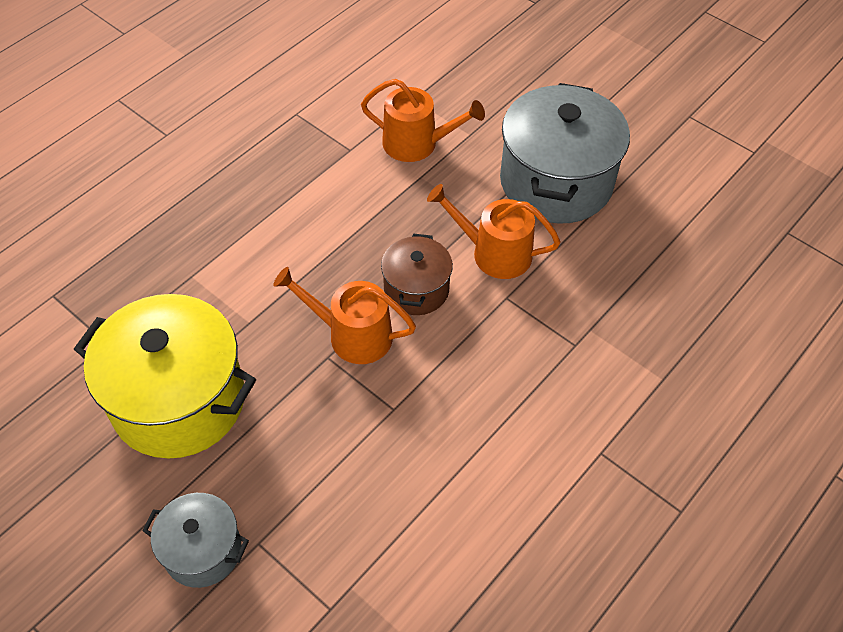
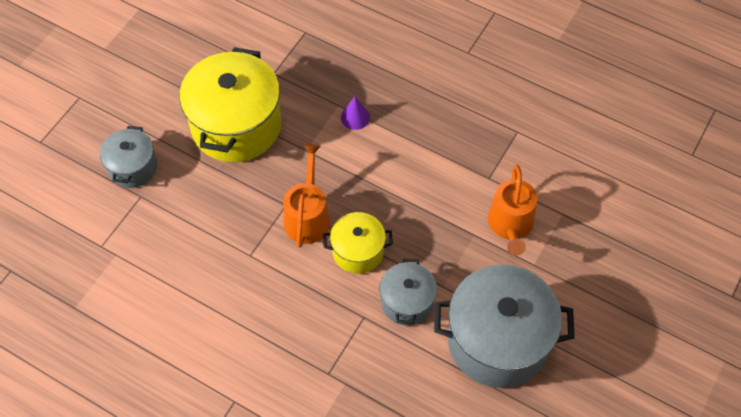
camera: 80 degrees right, 5 degrees up
brown pot [381,233,453,315] -> yellow pot [323,212,393,274]
orange watering can [427,184,560,279] -> grey pot [380,258,437,326]
none -> purple cone [341,96,370,130]

